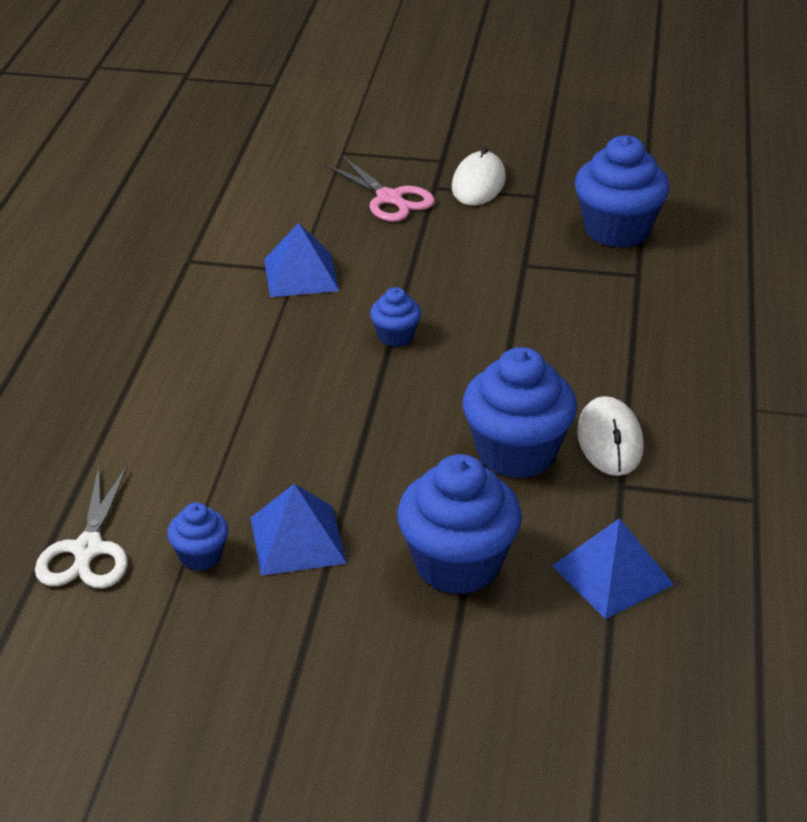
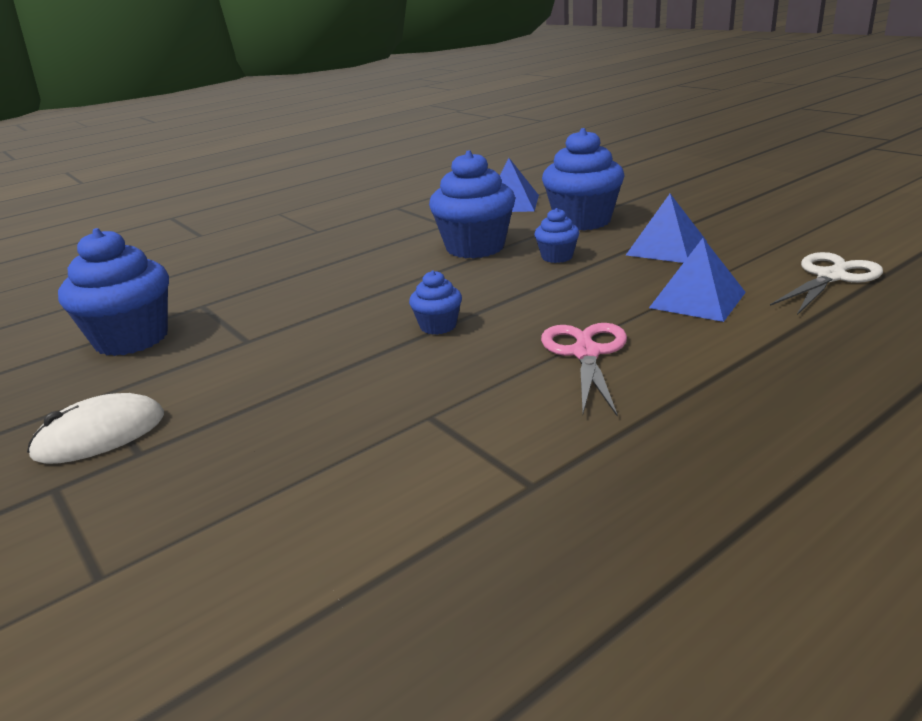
camera: 135 degrees left, 10 degrees down
blue cupcake [167,503,228,571] -> blue cupcake moved to [534,208,579,263]
blue pyramid [264,223,339,297] -> blue pyramid moved to [649,238,746,322]
pink scissors [324,156,435,222] -> pink scissors moved to [541,323,627,417]
white mouse [577,396,644,476] -> none

